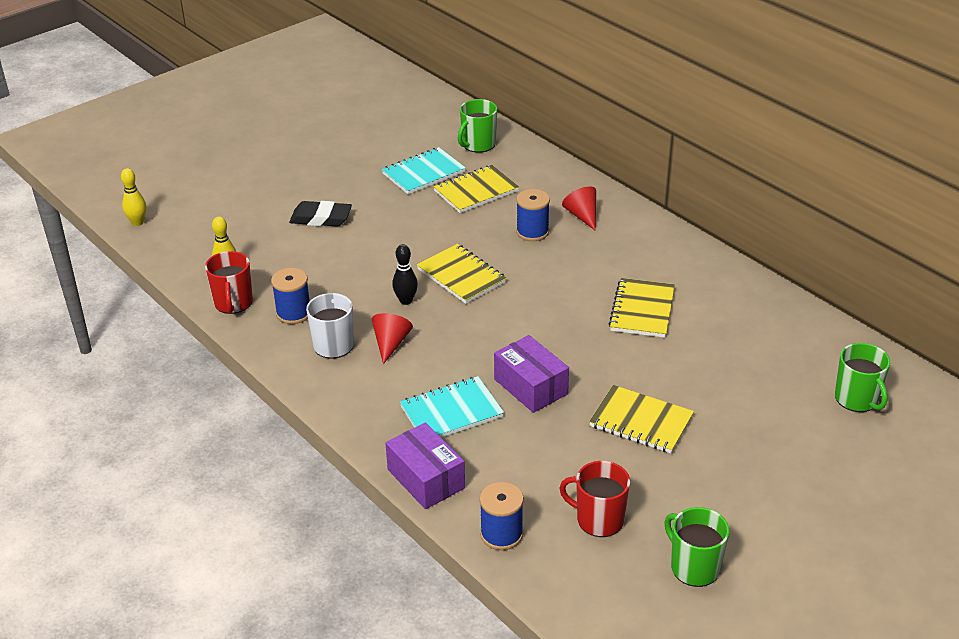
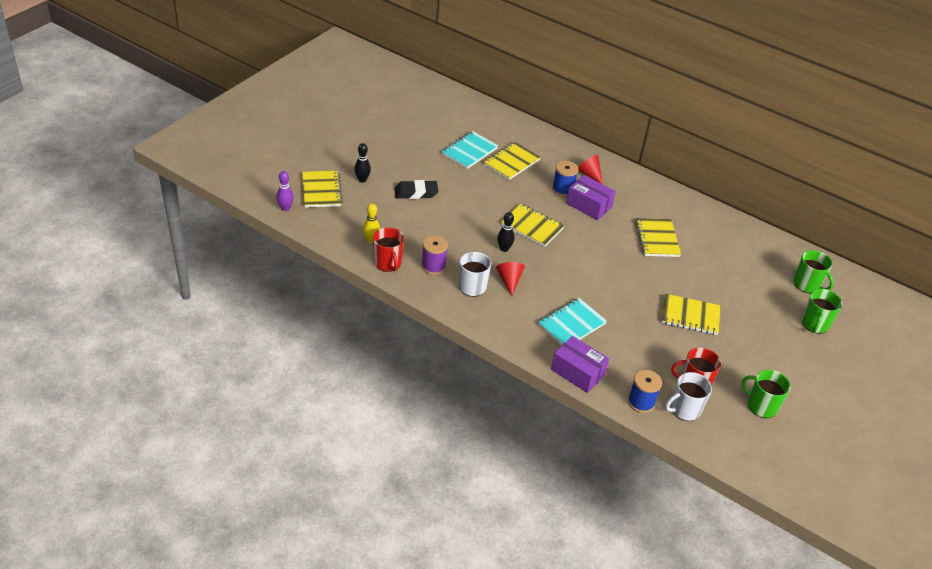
camera: 20 degrees left, 5 degrees up
yellow bowling pin [121,168,146,226] -> purple bowling pin [276,171,294,211]
blue spool [271,268,310,324] -> purple spool [421,235,448,275]
green mug [458,99,497,153] -> green mug moved to [802,289,842,334]
purple box [494,335,569,413] -> purple box moved to [566,175,616,220]
none -> yellow notebook [302,171,343,207]
none -> black bowling pin [354,143,371,183]
none -> white mug [665,372,712,421]

